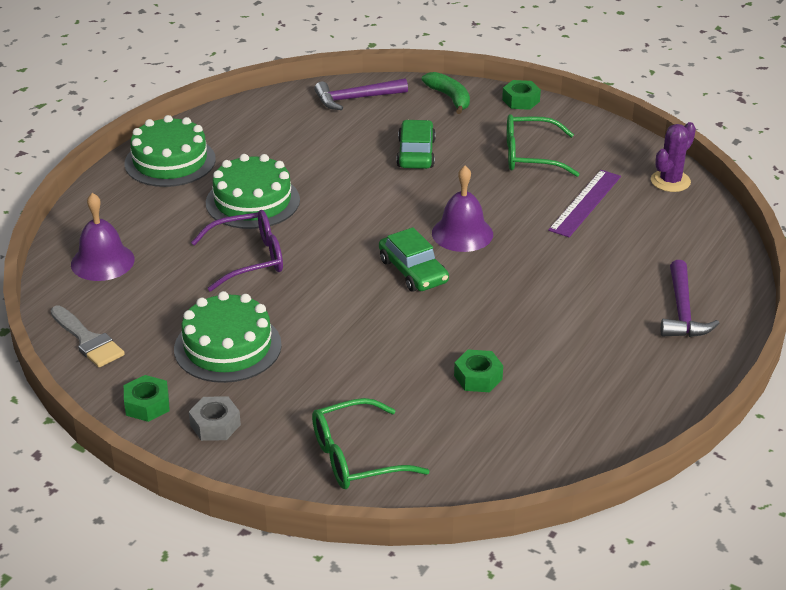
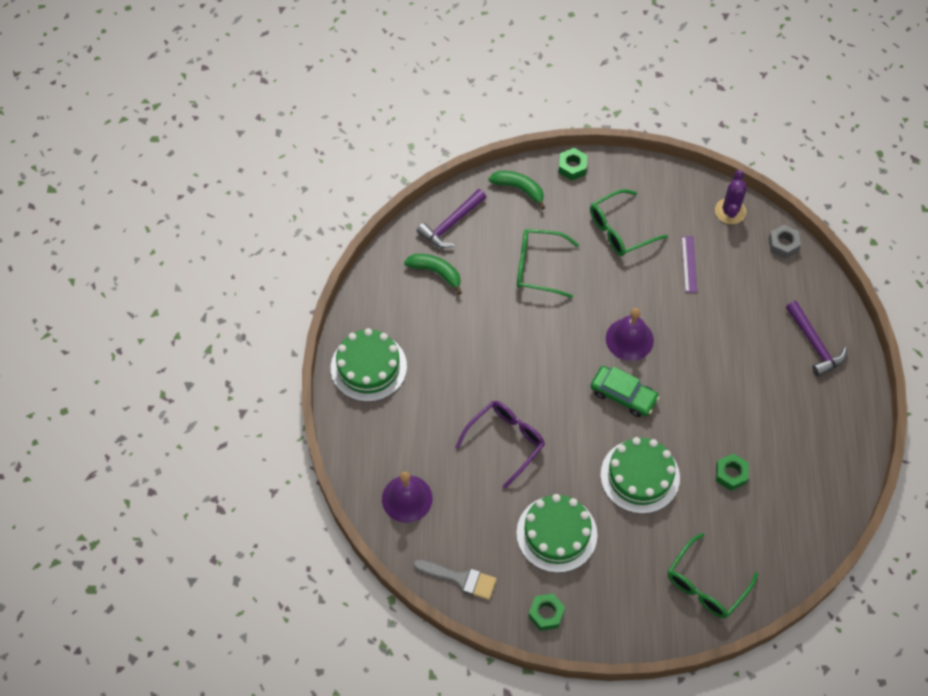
camera: 30 degrees left, 25 degrees up
grey nut [189,396,241,441] -> grey nut moved to [769,225,801,259]
green cake [206,154,300,229] -> green cake moved to [600,437,680,514]
green car [396,120,436,169] -> green glasses [517,229,579,298]
purple ruler [548,170,621,237] -> purple ruler [682,236,697,293], size x0.67
none -> green banana [404,254,462,295]

